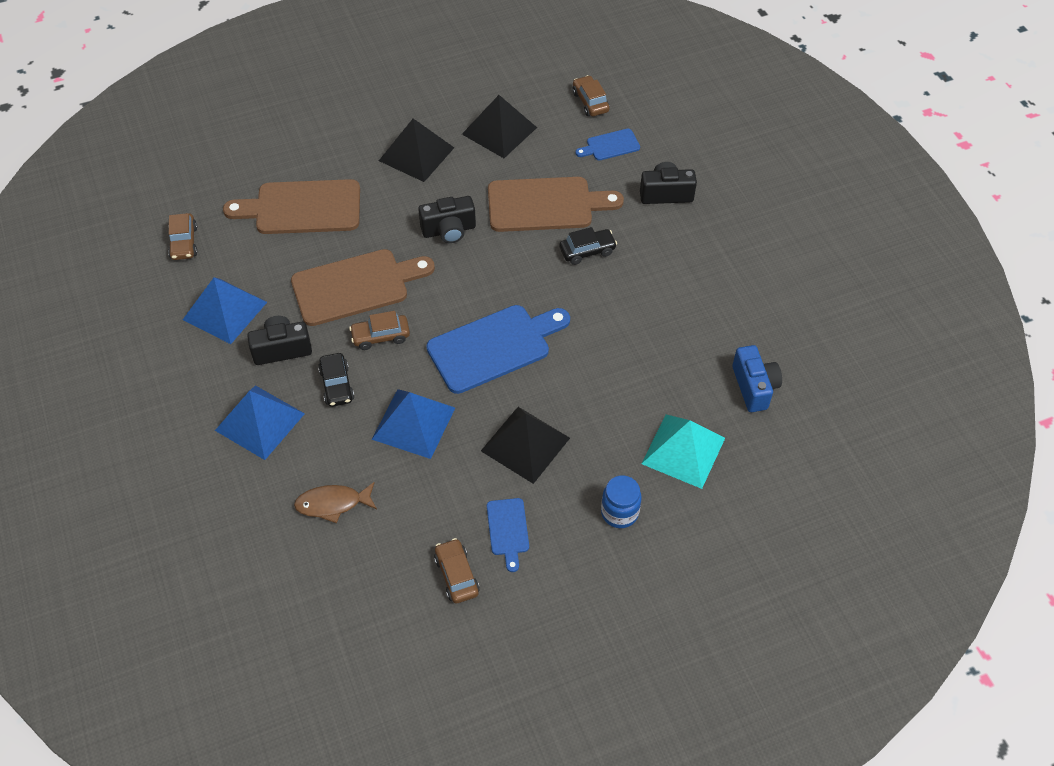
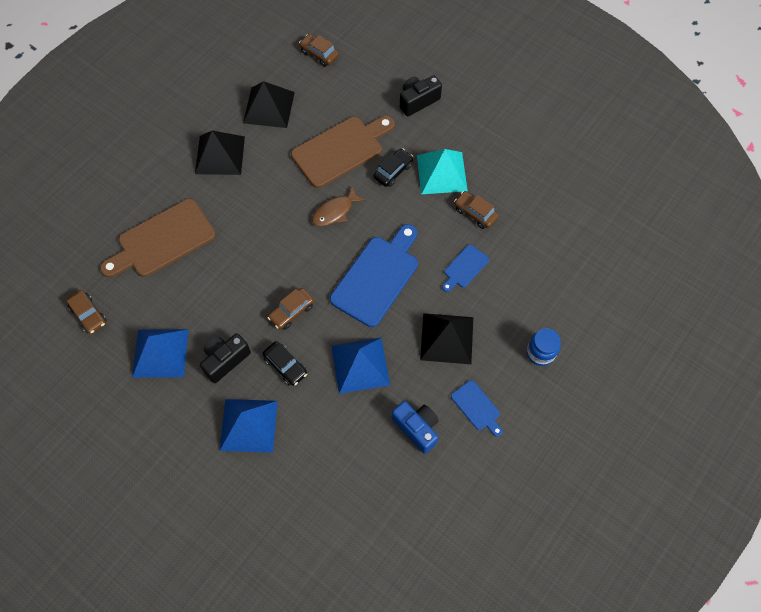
camera: 30 degrees left, 10 degrees up
brown cutting board [291,249,435,326] -> none
brown fish [294,482,377,523] -> brown fish moved to [312,186,366,227]
black camera [418,196,476,243] -> none
brown car [434,538,480,603] -> brown car moved to [454,191,499,229]
blue cutting board [575,129,640,160] -> blue cutting board moved to [442,244,489,292]
turquoise pyramid [641,414,725,489] -> turquoise pyramid moved to [417,149,468,194]
blue camera [732,345,782,412] -> blue camera moved to [392,401,439,454]

